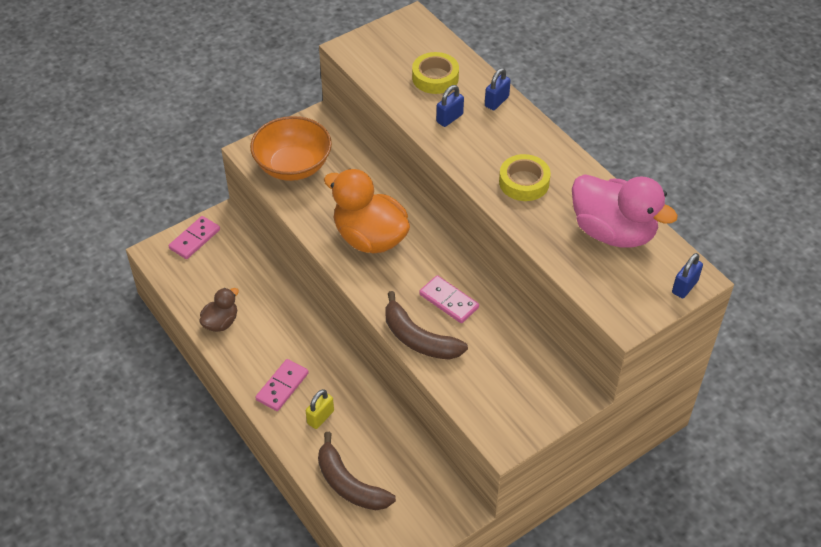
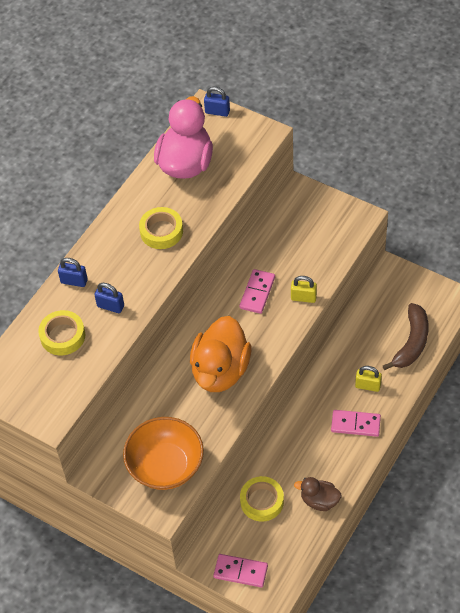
camera: 110 degrees left, 5 degrees up
brown banana [385,291,468,360] -> yellow padlock [291,276,317,303]
none -> yellow tape [240,476,284,522]

